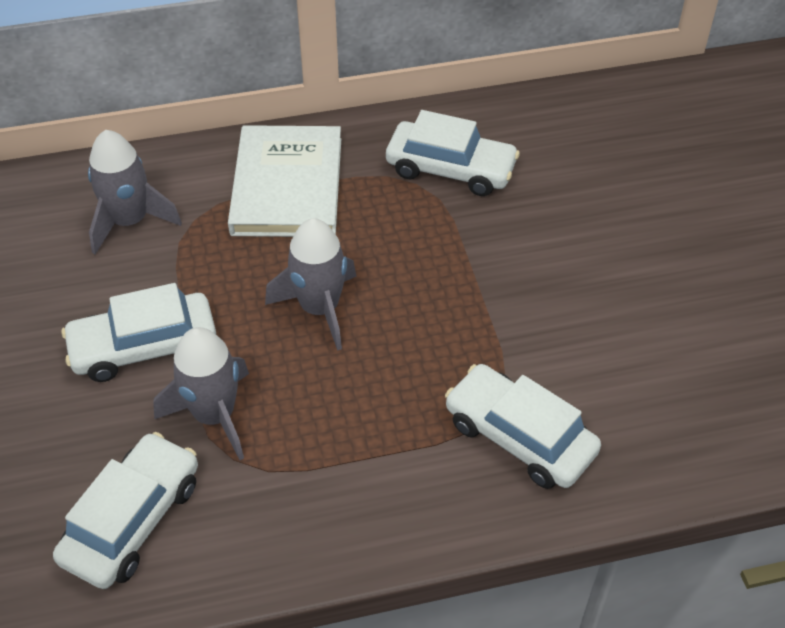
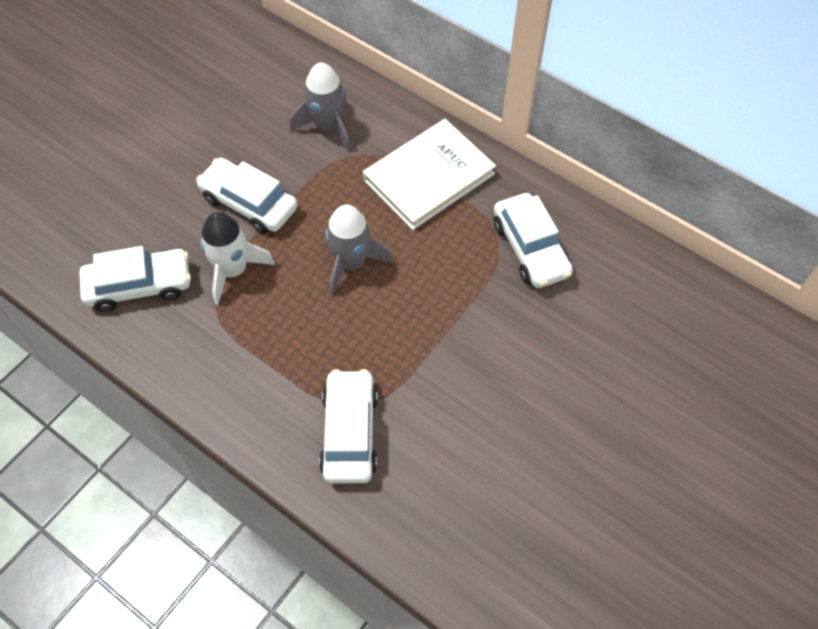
camera: 50 degrees right, 10 degrees up
grey rocket [153,327,249,460] -> white rocket [200,212,275,305]

